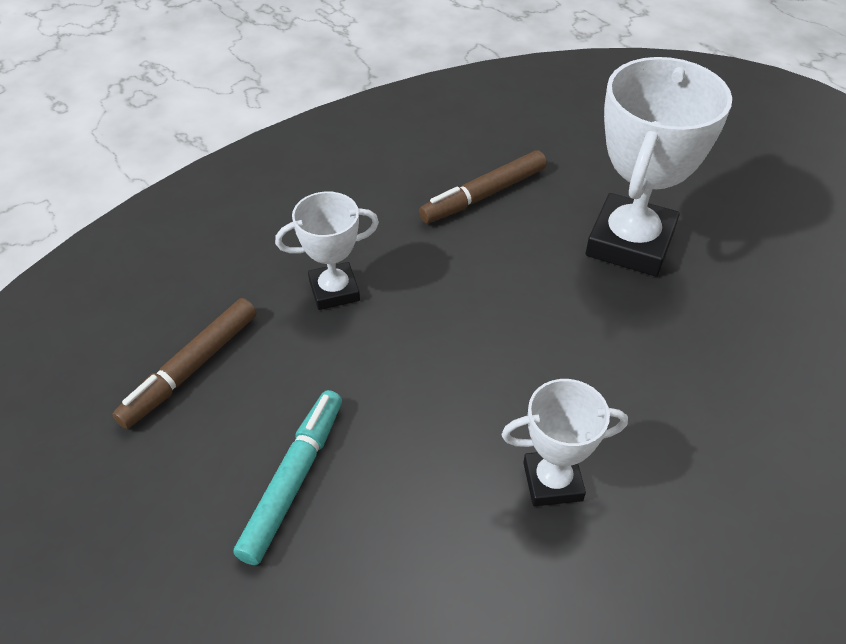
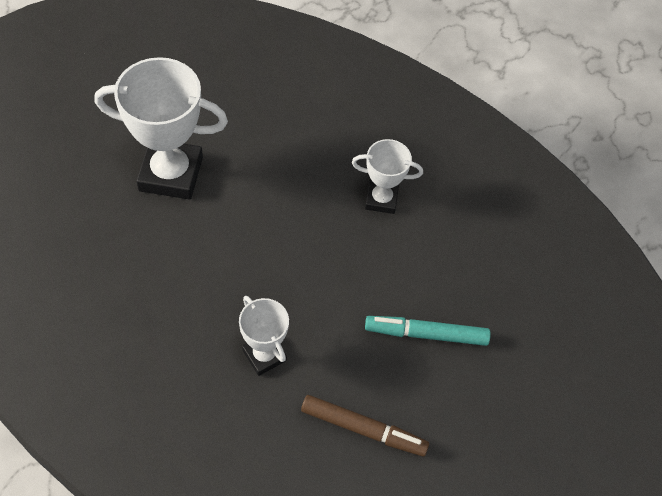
camera: 110 degrees left, 10 degrees up
brown marker [419,150,547,223] -> none
white trophy [501,379,628,506] -> white trophy turned 60 degrees counterclockwise [352,139,423,214]

